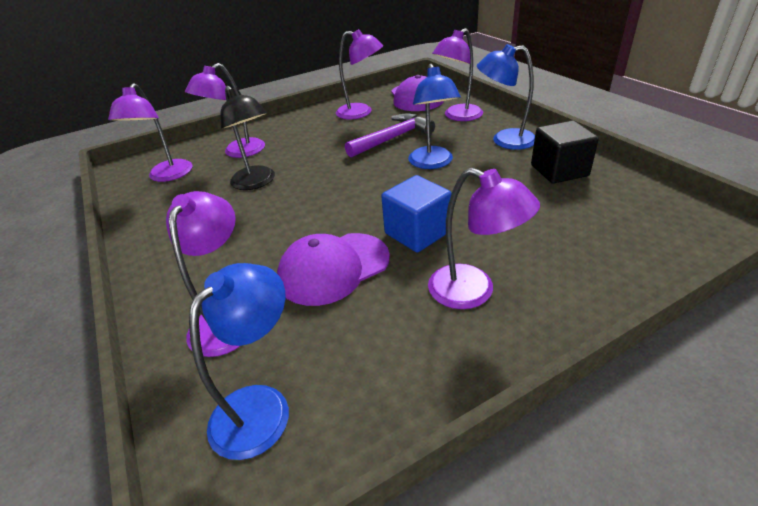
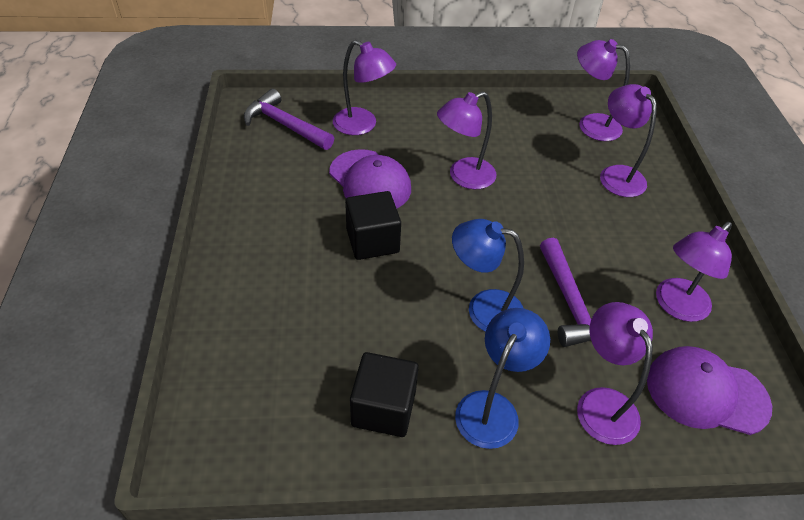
camera: 110 degrees right, 10 degrees up
blue lamp [189,263,289,460] -> purple hammer [244,89,334,150]
black lamp [220,86,275,190] -> none
purple cap [277,233,390,306] -> purple cap turned 150 degrees clockwise [329,149,411,209]
blue cube [381,175,452,253] -> black cube [345,191,401,260]
purple lamp [428,168,540,309] -> purple lamp moved to [437,91,496,189]

